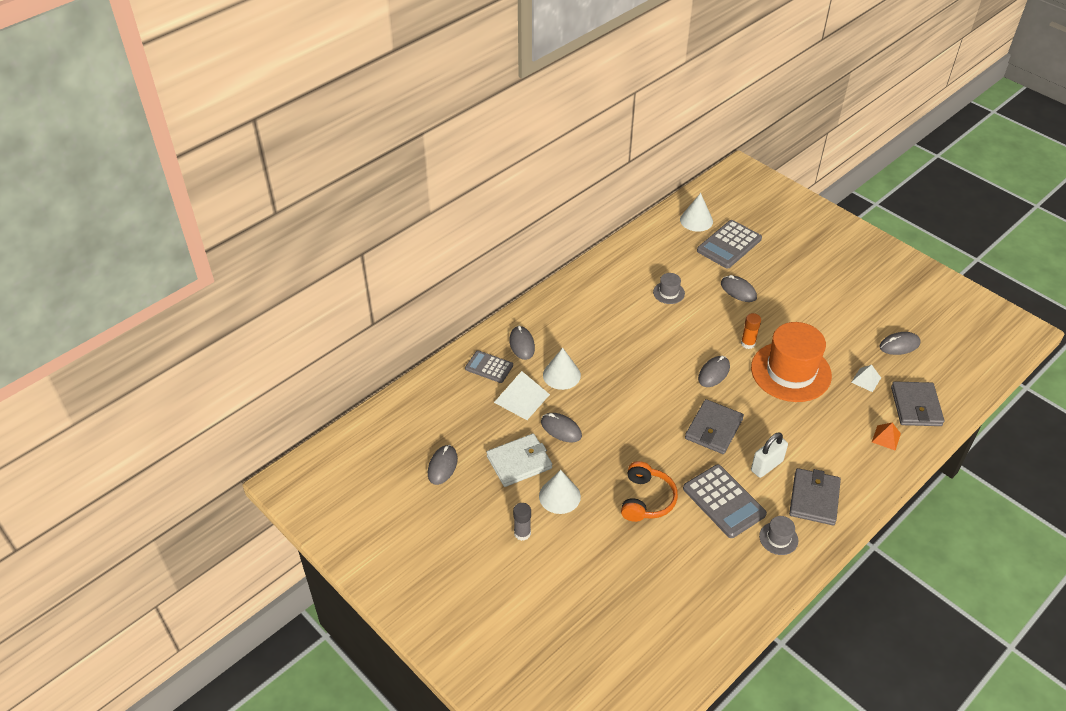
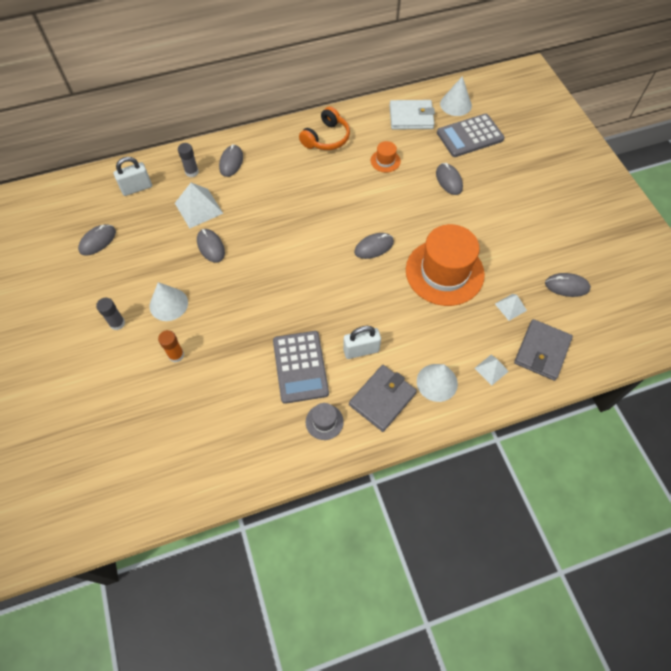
camera: 25 degrees right, 15 degrees up
grey calculator [465,351,513,383] -> grey glue stick [178,143,199,177]
white wallet [486,433,552,487] -> white wallet moved to [389,100,435,130]
white cone [543,348,581,390] -> white cone moved to [417,364,458,402]
orange headphones [621,461,678,522] -> orange headphones moved to [299,106,350,150]
grey hat [653,273,685,304] -> orange hat [371,141,401,172]
grey wallet [685,399,744,454] -> none
orange glue stick [741,313,761,349] -> orange glue stick moved to [158,330,184,362]
orange pyramid [872,423,901,451] -> white pyramid [475,355,509,385]
none -> white padlock [114,157,152,196]

